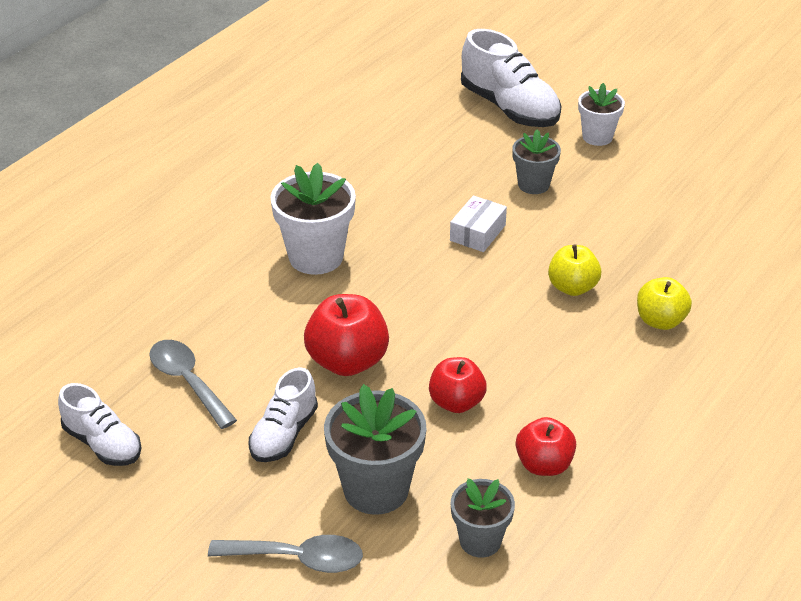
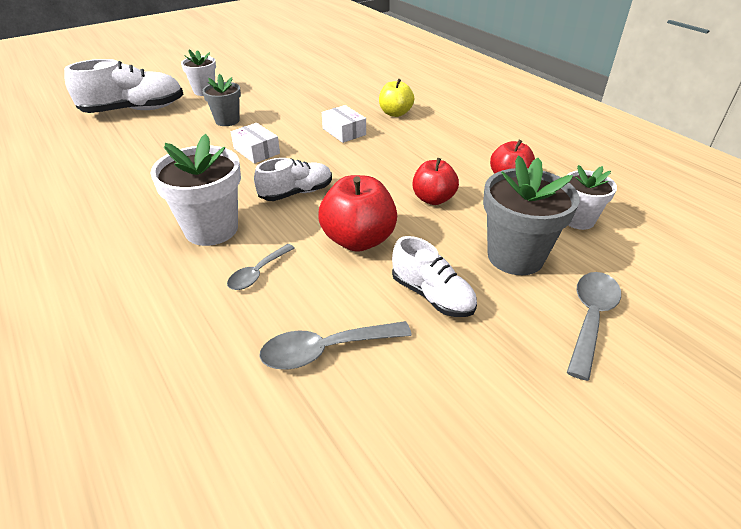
camera: 70 degrees left, 0 degrees up
white shoe [58,383,142,466] -> white shoe moved to [254,158,332,201]
grey flower pot [451,478,515,558] -> white flower pot [567,165,617,230]
yellow apple [548,244,601,296] -> white box [322,105,366,143]
none -> grey spoon [227,244,295,290]

